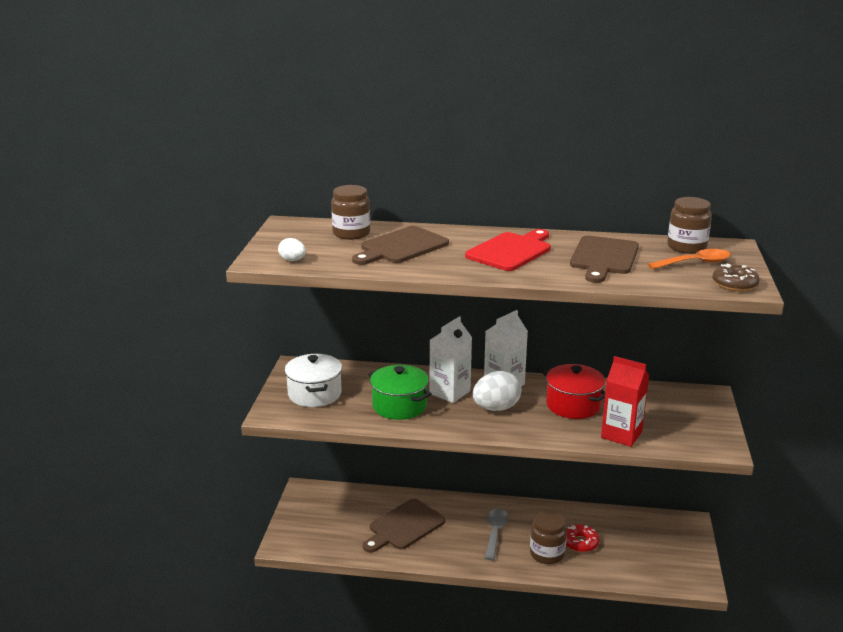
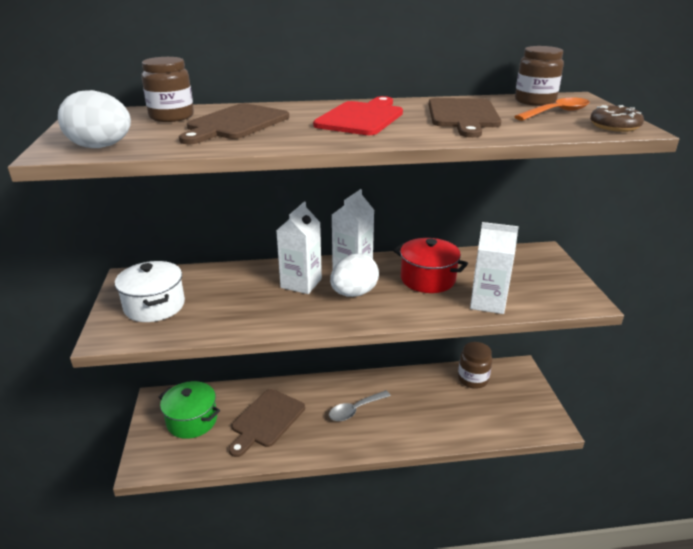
camera: 15 degrees left, 5 degrees up
white egg [278,238,306,261] -> white egg [58,90,131,148], size x1.87
green pot [368,365,432,420] -> green pot moved to [158,381,220,439]
grey spoon [484,509,509,560] -> grey spoon turned 120 degrees counterclockwise [329,390,391,421]
brown jar [530,511,567,564] -> brown jar moved to [458,342,492,389]
red donut [566,524,600,552] -> none
red carton [601,356,649,447] -> white carton [470,222,519,314]

